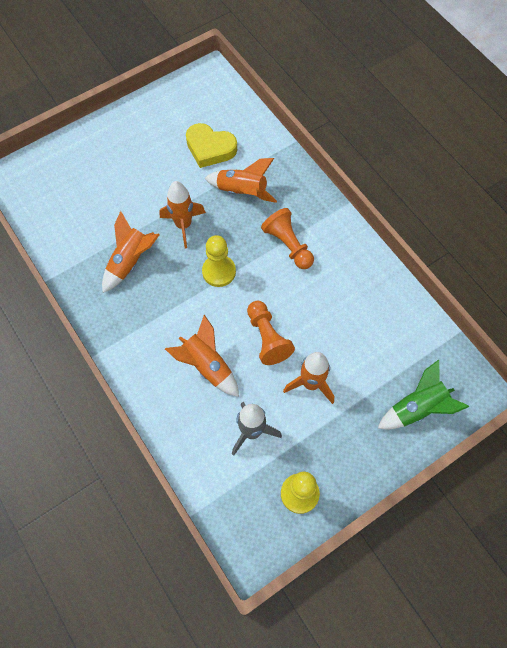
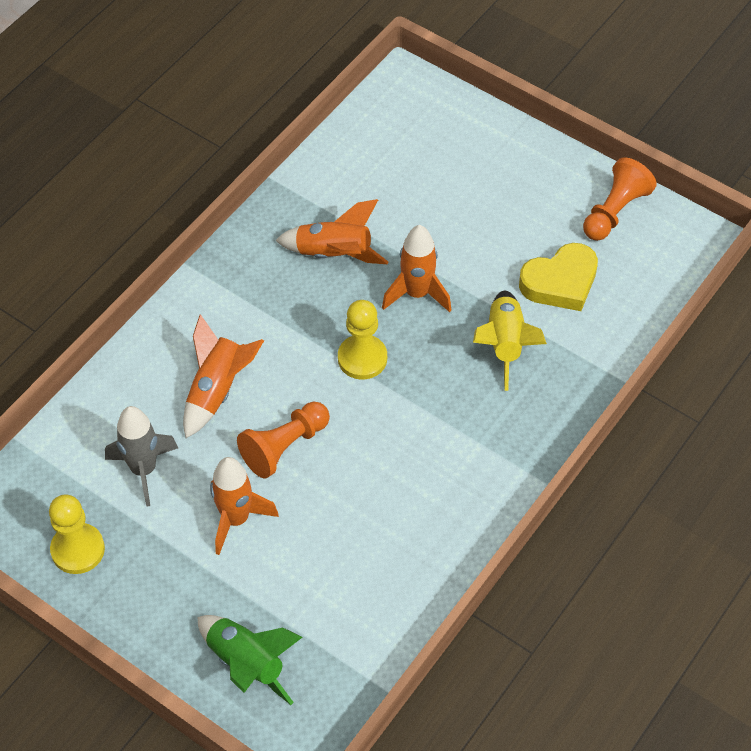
camera: 70 degrees right, 10 degrees down
yellow heart [186,123,237,168] -> yellow heart turned 120 degrees counterclockwise [519,243,598,311]
orange rocket [205,158,277,203] -> yellow rocket [473,291,547,391]
orange pawn [261,208,314,269] -> orange pawn moved to [583,158,657,241]

